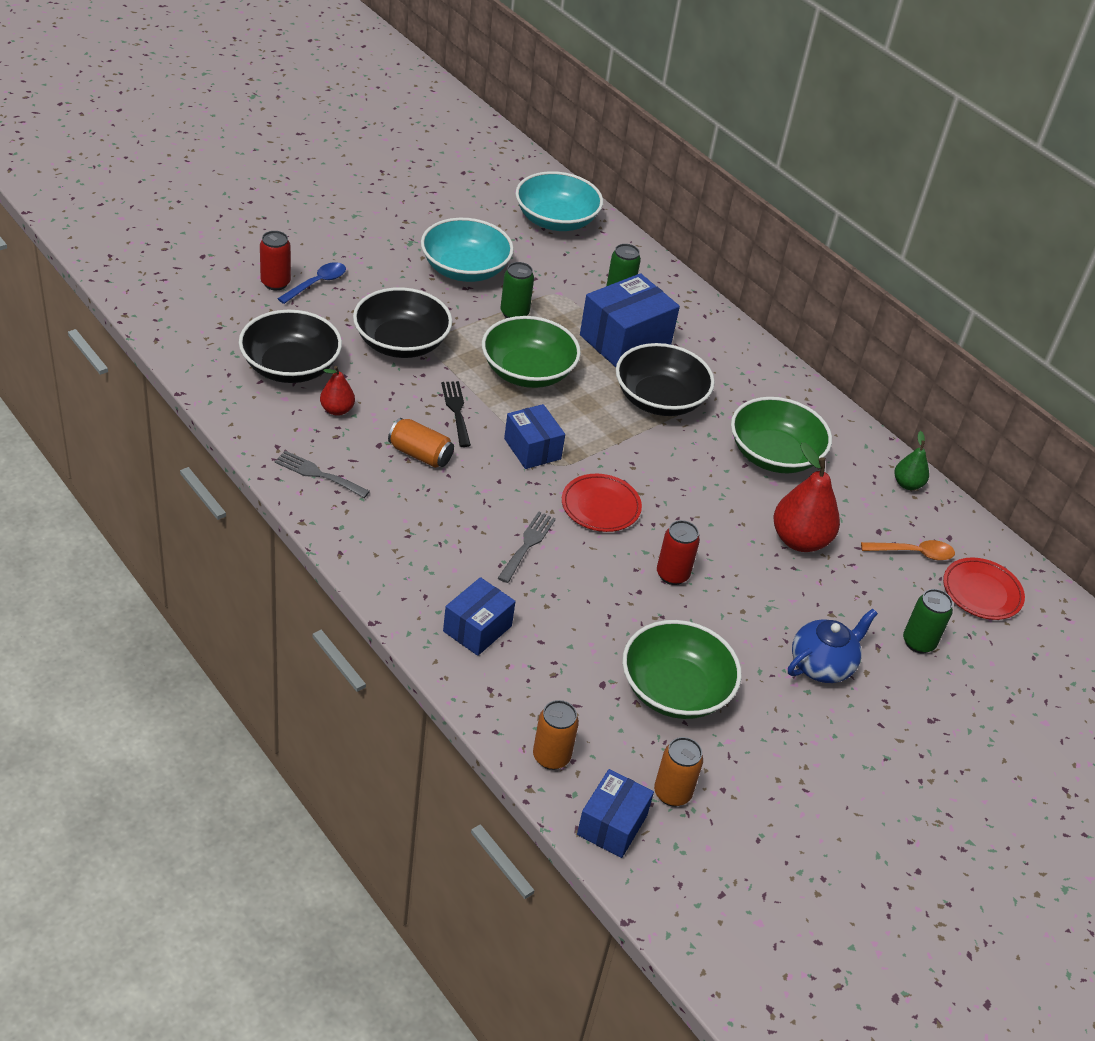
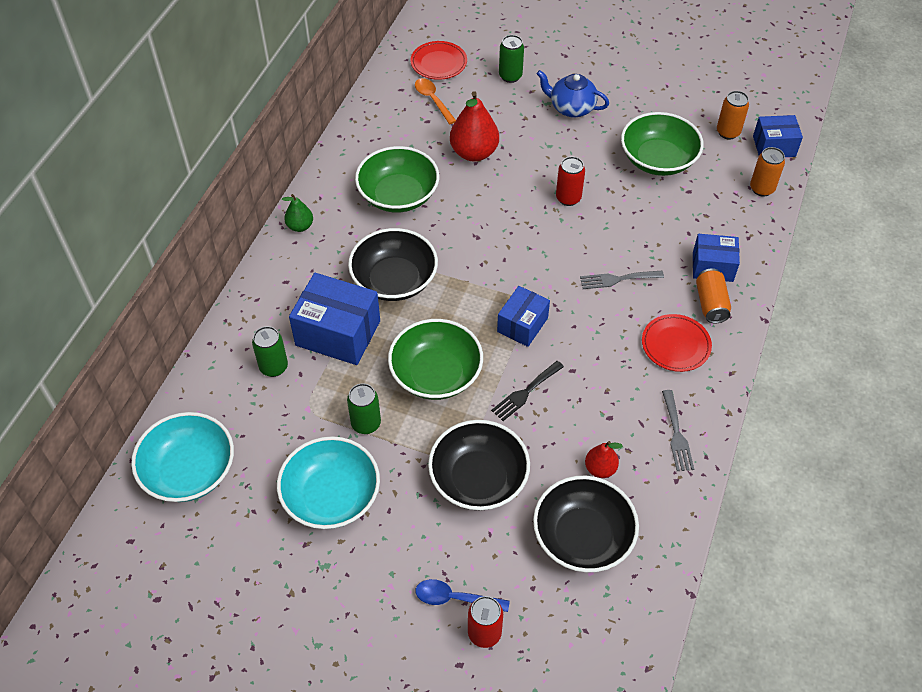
camera: 115 degrees left, 10 degrees up
orange can [388,418,454,468] -> orange can moved to [696,268,731,324]
red plate [562,474,642,532] -> red plate moved to [642,314,712,372]
green pear [895,431,929,490] -> green pear moved to [282,194,313,232]

